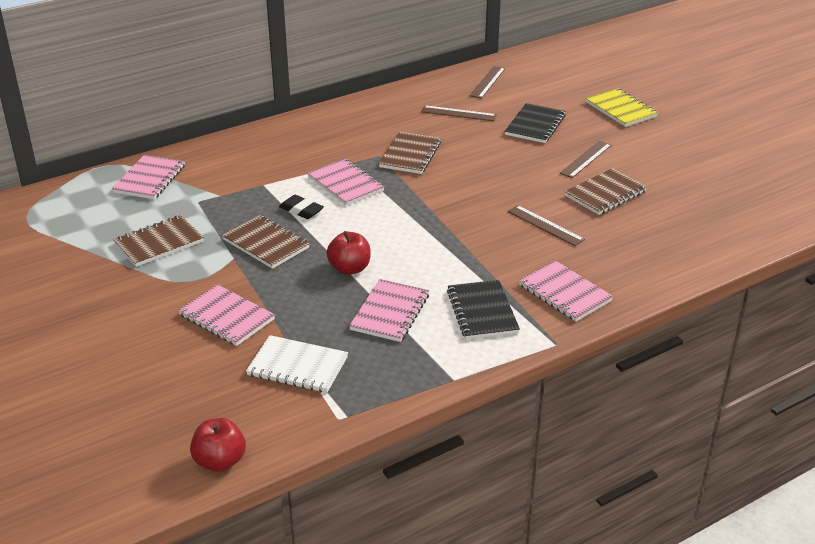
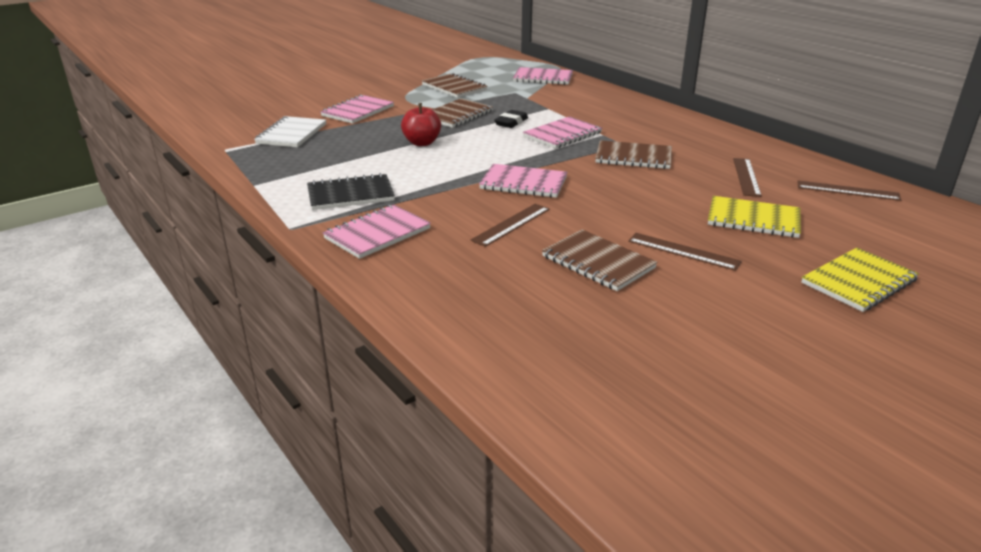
camera: 85 degrees right, 5 degrees down
red apple [190,418,246,472] -> none
pink notebook [349,279,429,342] -> pink notebook moved to [479,164,567,198]
black notebook [505,103,566,143] -> yellow notebook [708,196,801,238]

